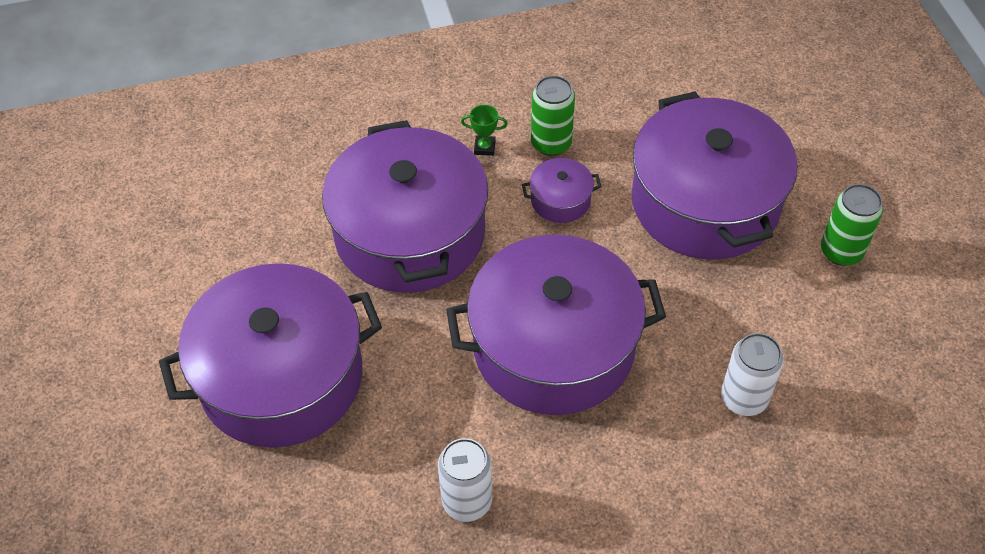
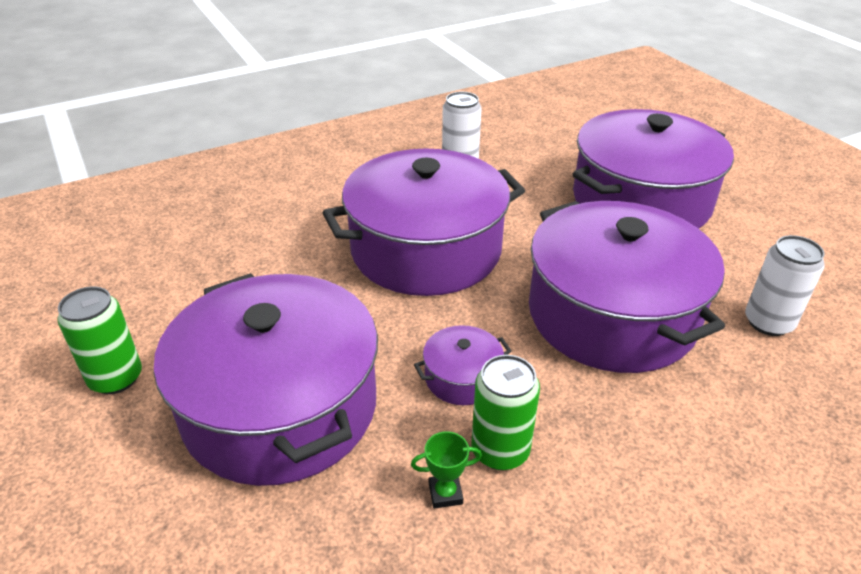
camera: 165 degrees right, 15 degrees down
green trophy [461,105,508,156] -> green trophy moved to [411,431,482,509]
white can [721,333,784,416] -> white can moved to [745,235,825,336]

